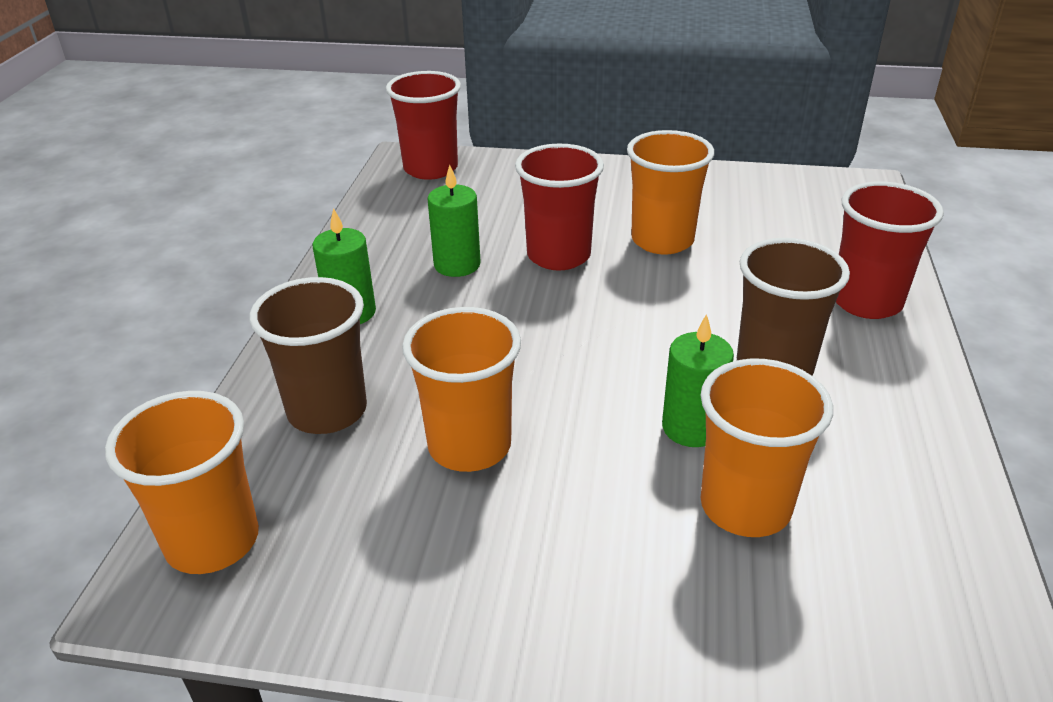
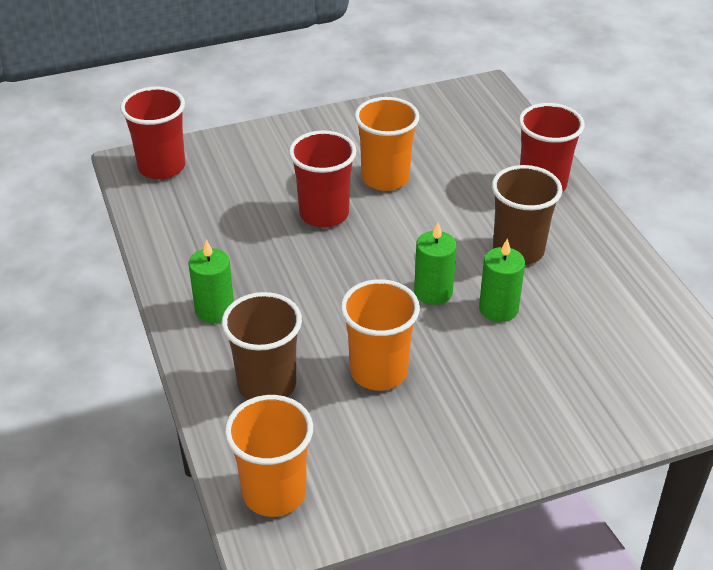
camera: 30 degrees left, 5 degrees up
green candle [428,164,481,277] -> green candle moved to [414,222,457,305]
orange cup [701,359,833,537] -> none

